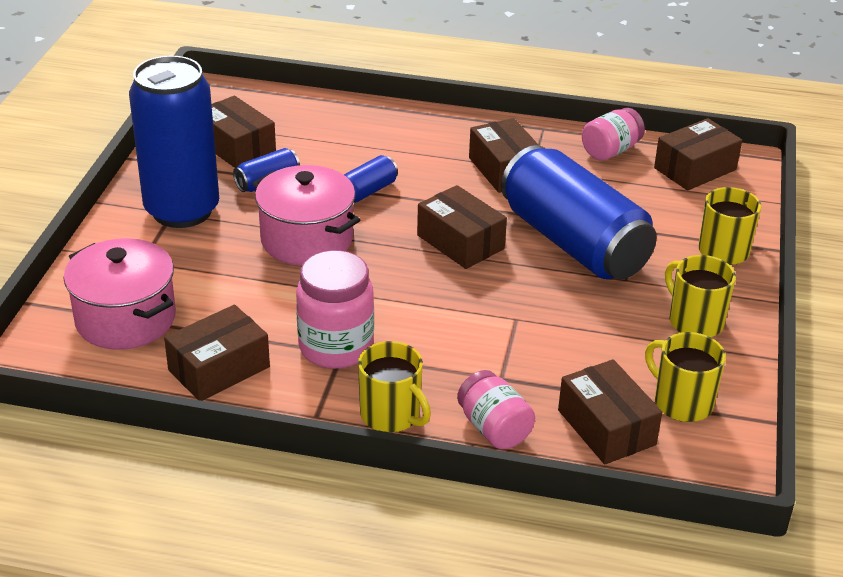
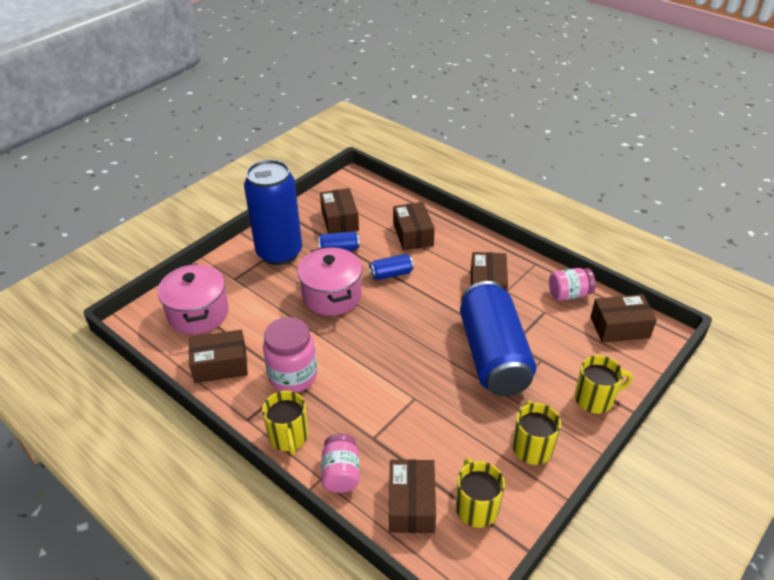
camera: 30 degrees right, 5 degrees up
brown box [417,185,507,269] -> brown box moved to [393,202,435,251]

